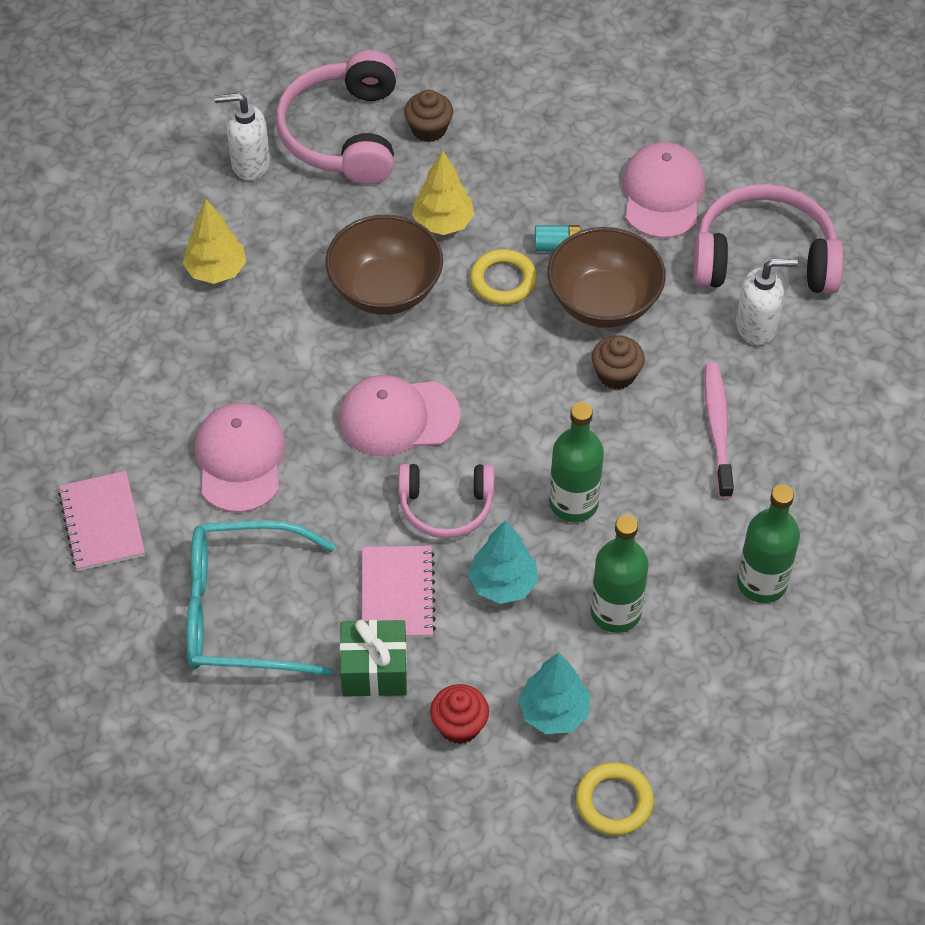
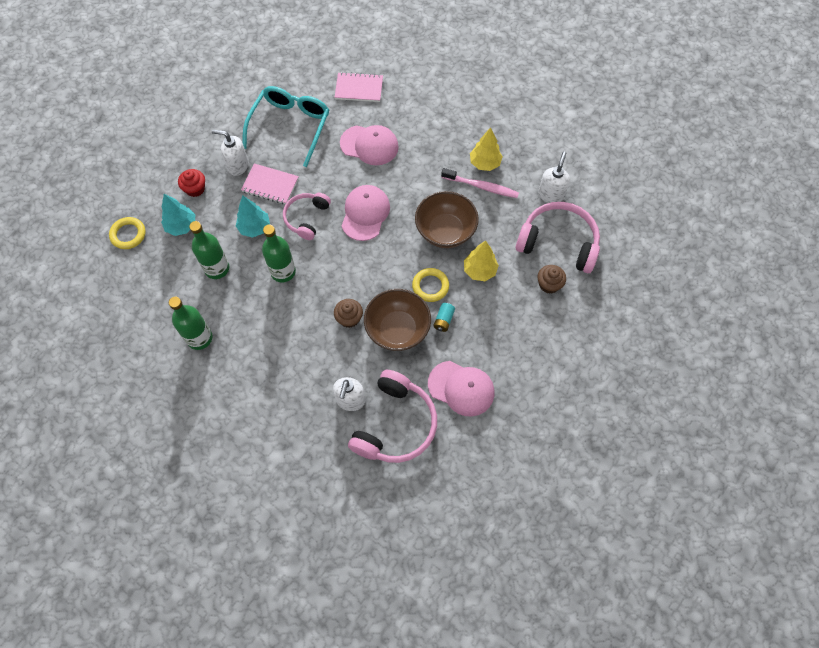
camera: 110 degrees right, 10 degrees up
green gift [340,620,407,697] -> white soap dispenser [212,129,249,176]
pink toothbrush [704,362,734,499] -> pink toothbrush moved to [441,168,519,198]

